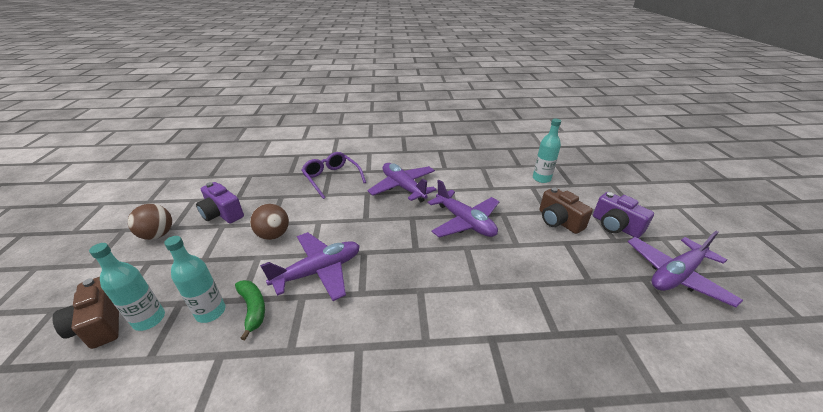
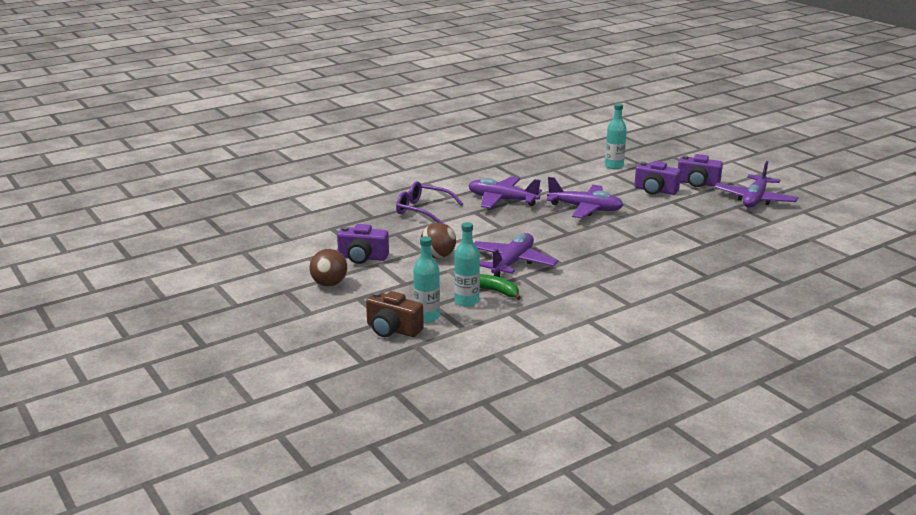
camera: 30 degrees left, 10 degrees down
brown camera [539,187,593,234] -> purple camera [634,161,681,195]

